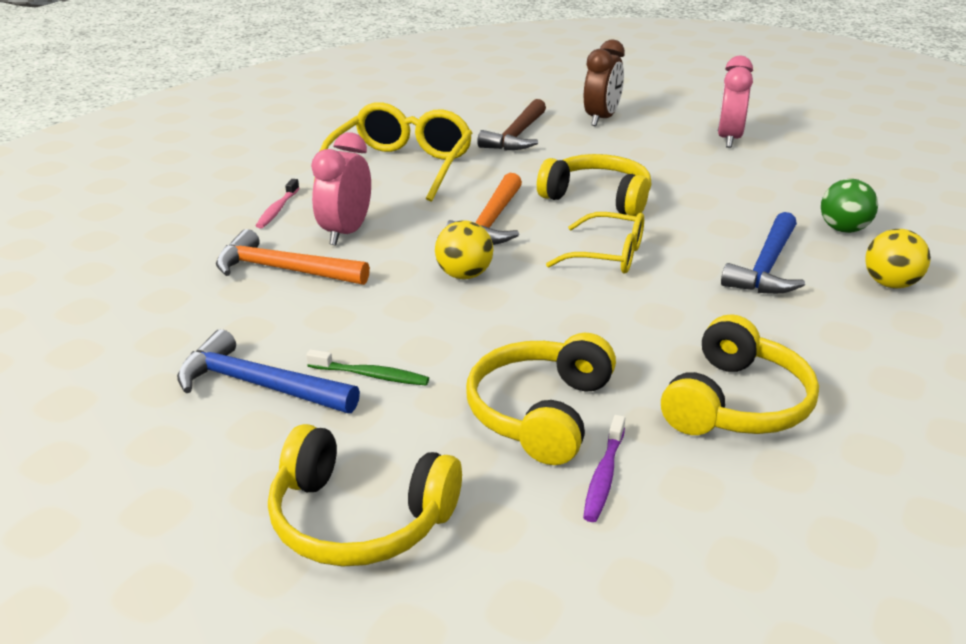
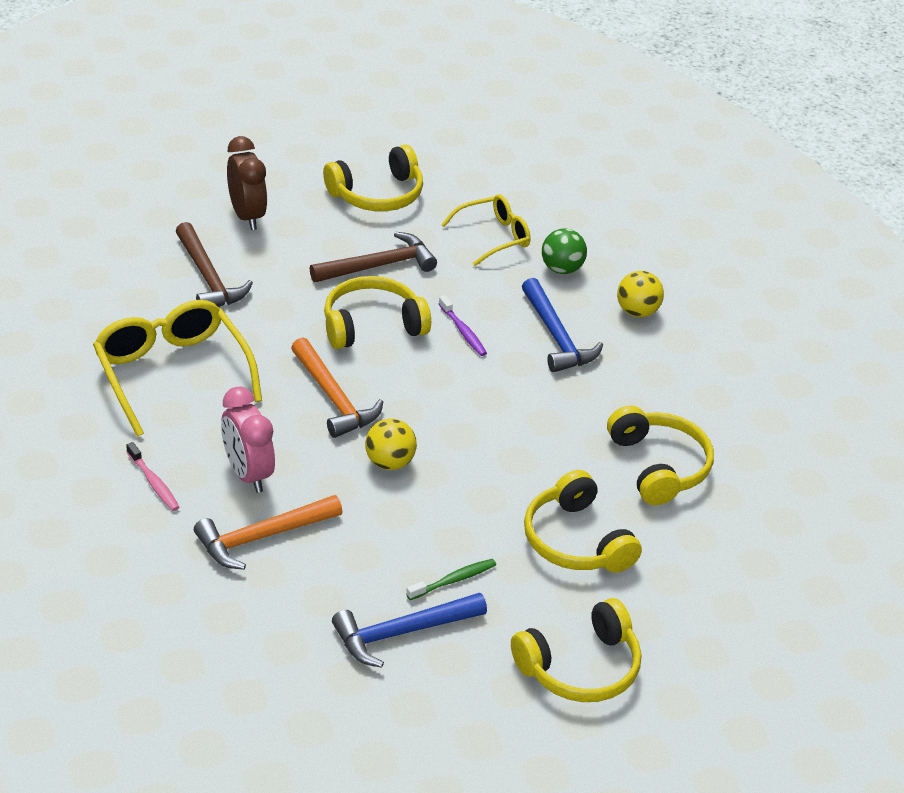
camera: 50 degrees left, 10 degrees up
yellow glasses [546,212,644,274] -> yellow glasses moved to [441,194,531,266]
purple toothbrush [583,415,625,522] -> purple toothbrush moved to [439,295,487,356]
pink clock [717,56,753,148] -> yellow headphones [323,144,423,211]
none -> brown hammer [310,232,437,282]

